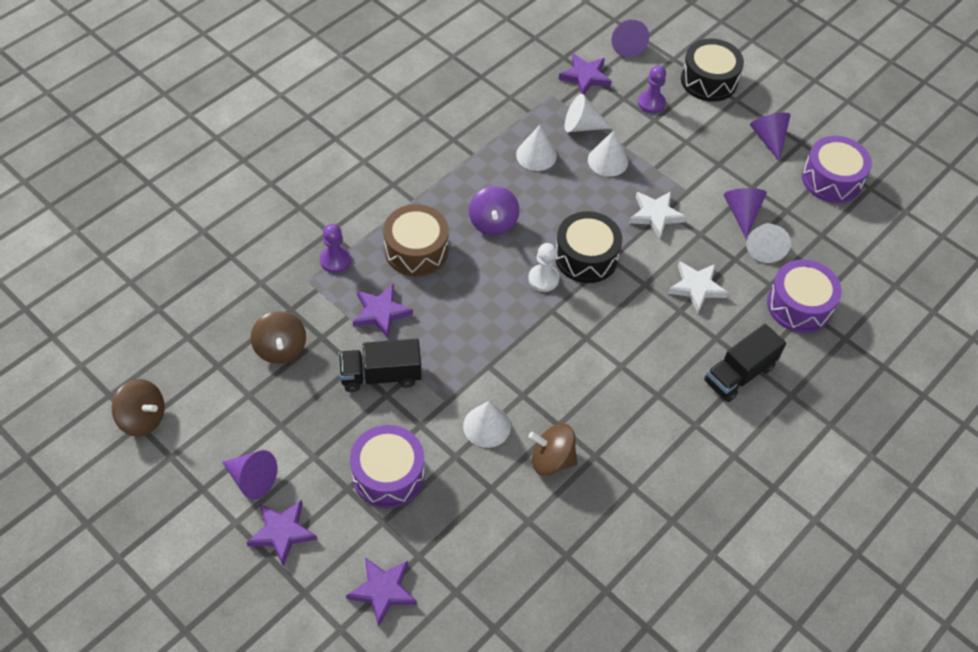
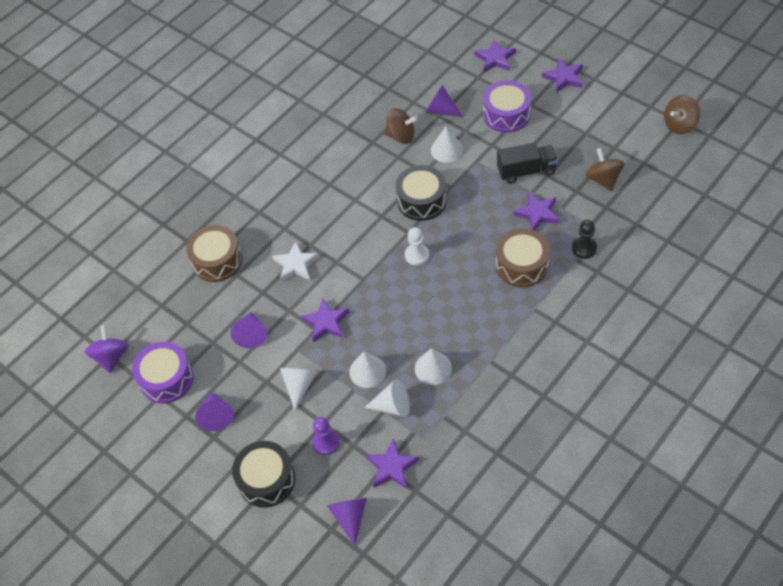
camera: 175 degrees left, 0 degrees up
brown spinning top [112,379,165,437] -> brown spinning top turned 60 degrees counterclockwise [664,95,700,134]
purple cone [222,450,277,499] -> purple cone moved to [426,85,463,117]
purple pawn [320,224,351,273] -> black pawn [572,220,597,259]
purple spinning top [469,186,519,236] -> purple spinning top moved to [85,325,128,373]
black drum [556,211,622,283] -> black drum moved to [396,165,447,221]
white star [629,191,687,239] -> purple star [300,298,349,343]
black truck [704,324,786,402] -> none
white cone [746,223,791,263] -> white cone moved to [280,368,317,411]
purple drum [767,259,842,333] -> brown drum [186,225,242,282]

